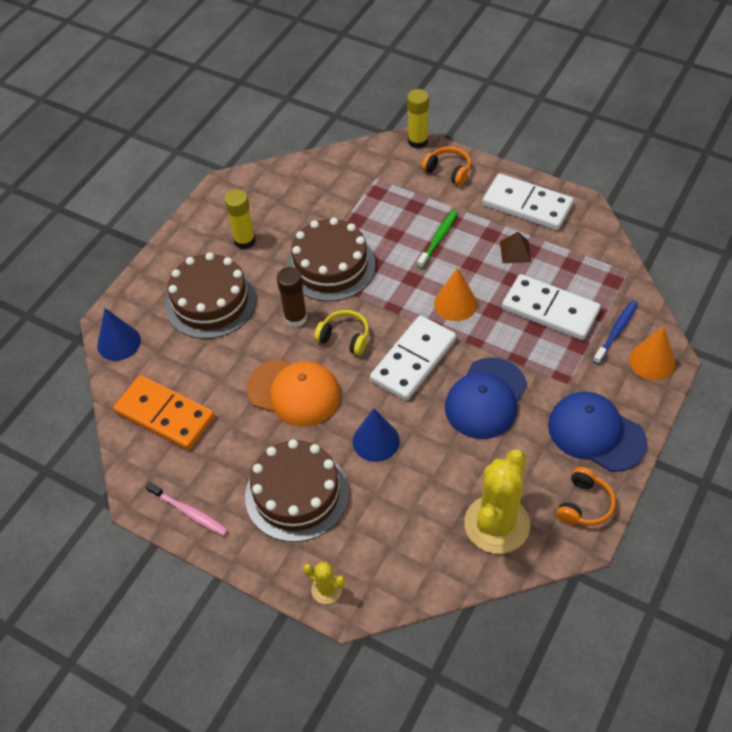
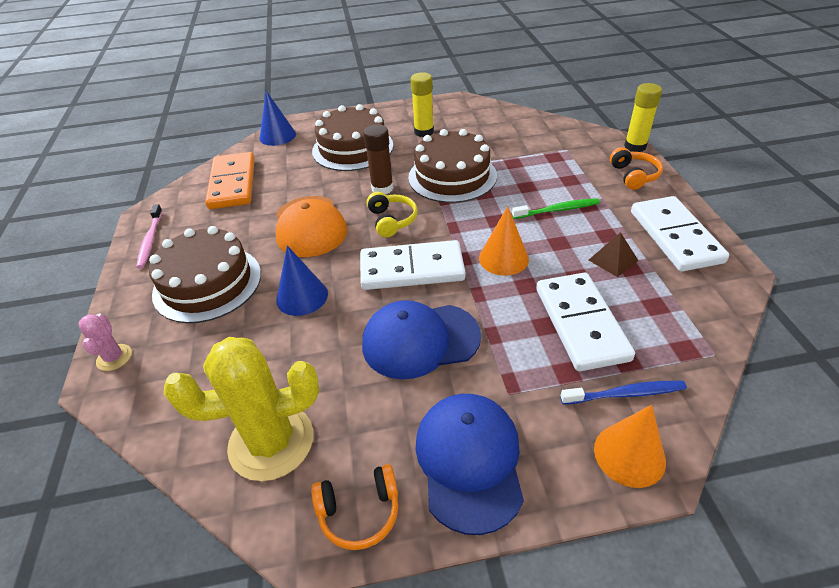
camera: 50 degrees right, 10 degrees down
yellow cactus [303,562,345,604] -> pink cactus [78,313,132,371]

